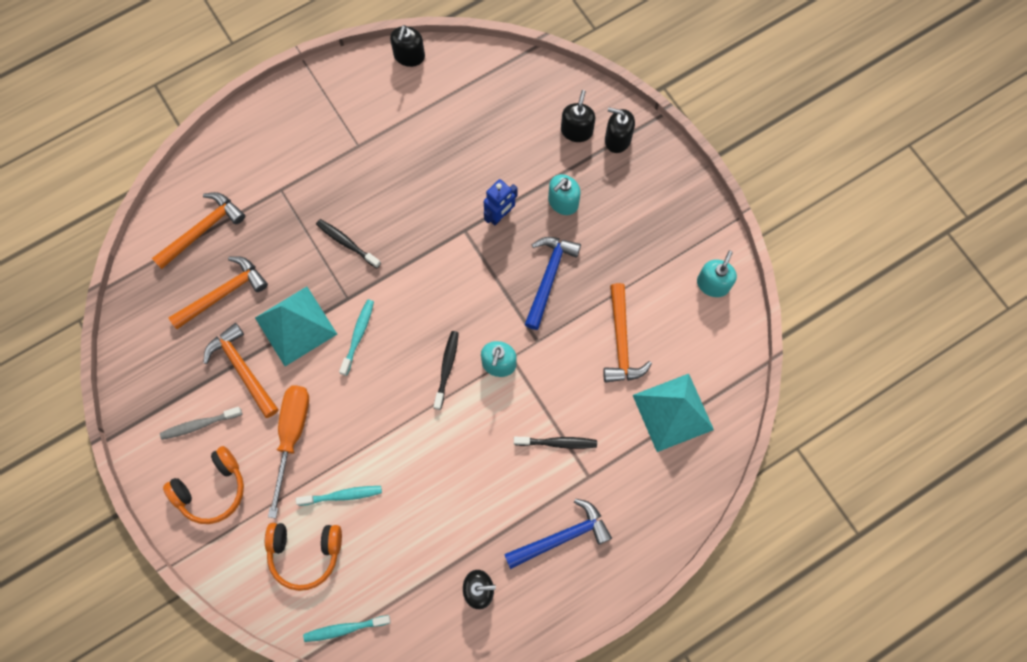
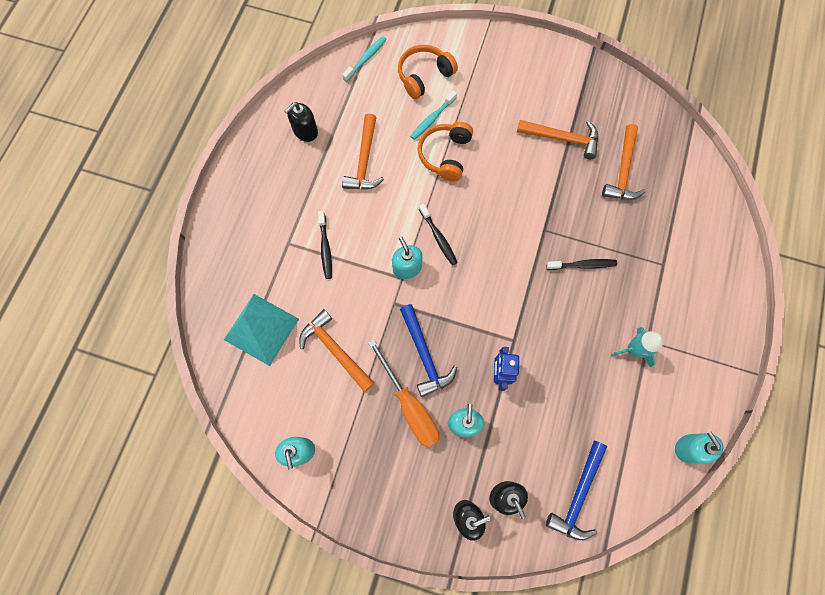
camera: 140 degrees right, 0 degrees up
orange hammer [152,192,245,269] -> orange hammer moved to [342,113,384,189]
grey toothbrush [160,407,242,440] -> none
orange headphones [163,446,244,524] -> orange headphones moved to [418,122,473,181]
turquoise pyramid [255,286,337,366] -> none
orange screwdriver [268,385,309,518] -> orange screwdriver moved to [368,339,439,447]
turquoise toothbrush [339,299,374,376] -> none
black soap dispenser [390,25,425,67] -> turquoise soap dispenser [675,432,723,464]
blue hammer [504,498,612,569] -> blue hammer moved to [546,441,607,540]
black toothbrush [514,437,597,449] -> black toothbrush turned 60 degrees counterclockwise [318,211,332,279]
none -> turquoise rocket [611,327,663,368]

